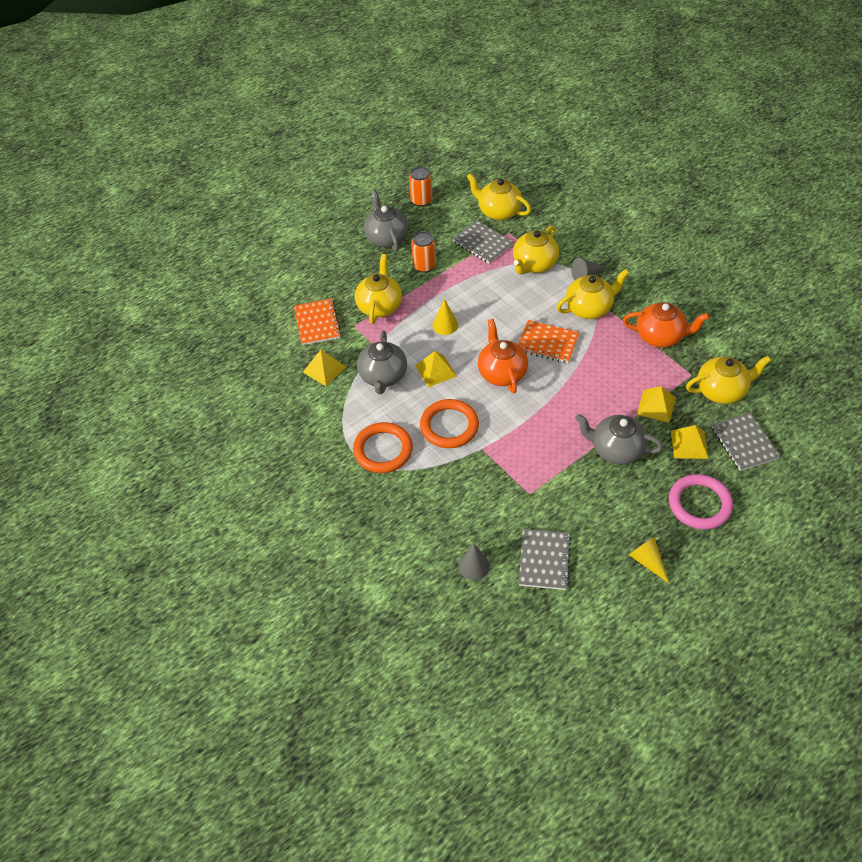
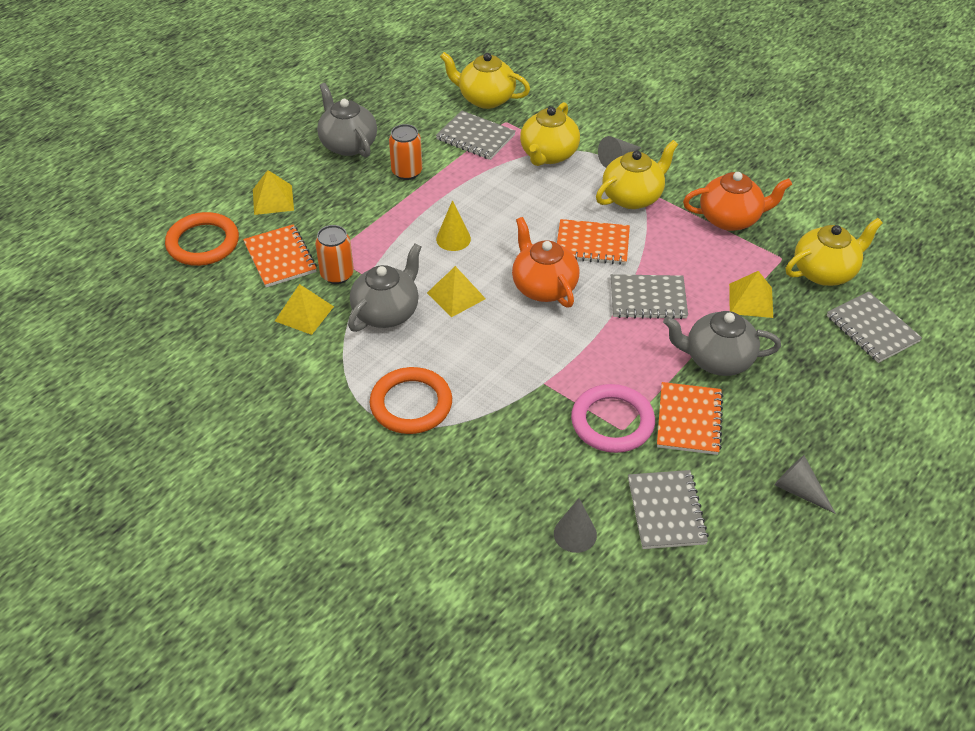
camera: 15 degrees left, 5 degrees down
yellow teapot [355,254,402,324] -> none
grey teapot [357,331,407,394] -> grey teapot turned 135 degrees counterclockwise [348,243,422,332]
orange can [409,167,432,207] -> orange can moved to [315,225,354,284]
orange ring [420,399,479,448] -> orange ring moved to [165,212,239,266]
yellow cone [629,537,669,583] -> grey cone [775,455,836,514]
pink ring [669,474,733,530] -> pink ring moved to [571,384,655,453]
yellow pyramid [671,425,709,459] -> yellow pyramid moved to [253,170,294,215]
none -> grey notebook [611,274,688,319]
none -> orange notebook [657,382,723,455]

